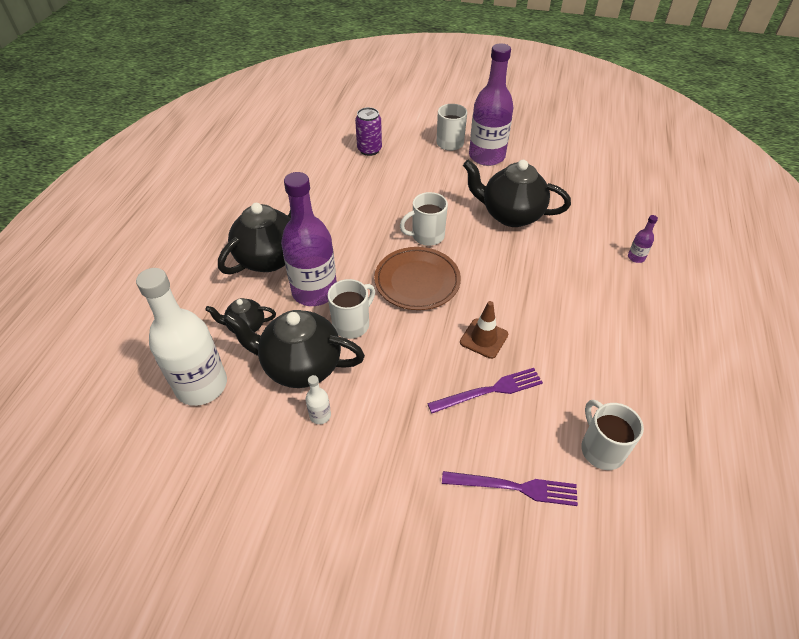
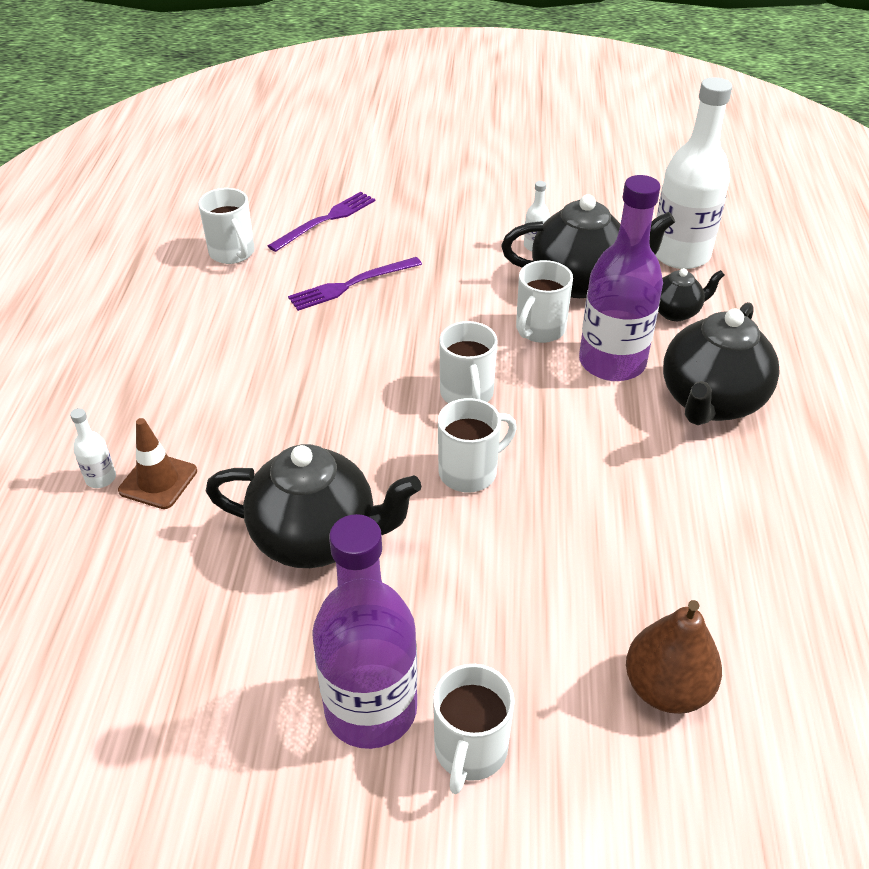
camera: 170 degrees right, 5 degrees down
purple can [355,107,382,156] -> brown pear [626,600,722,714]
brown plate [374,247,461,310] -> white mug [439,321,498,403]
purple fork [442,471,578,506] -> purple fork turned 135 degrees clockwise [268,192,375,252]
brown traffic cone [460,301,508,359] -> brown traffic cone moved to [118,418,197,509]
purple bottle [628,215,658,263] -> white bottle [70,408,116,488]

